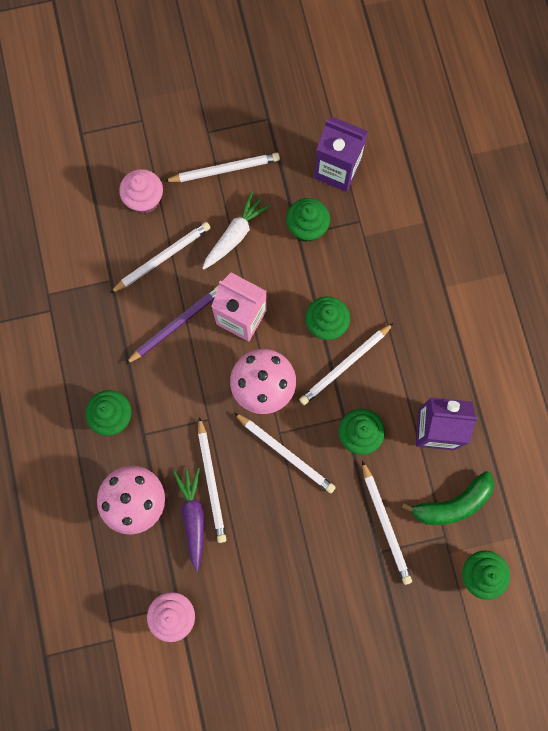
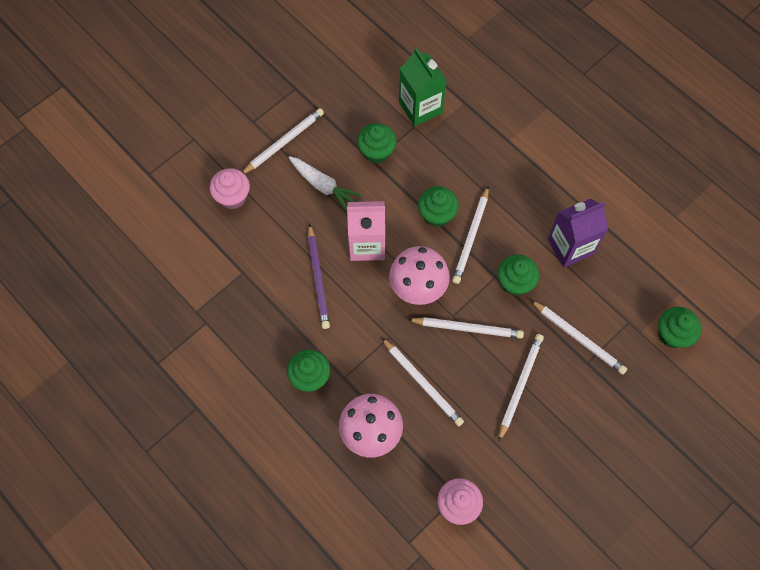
camera: 30 degrees left, 10 degrees down
white pencil [110,222,211,293] -> white pencil moved to [498,334,544,442]
purple pencil [126,285,219,364] -> purple pencil turned 150 degrees clockwise [308,224,330,329]
purple carrot [173,468,205,571] -> none
white carrot [202,192,271,269] -> white carrot turned 120 degrees clockwise [289,156,362,210]
purple carton [314,117,368,192] -> none
green banana [401,471,494,525] -> none
none -> green carton [399,48,447,126]

